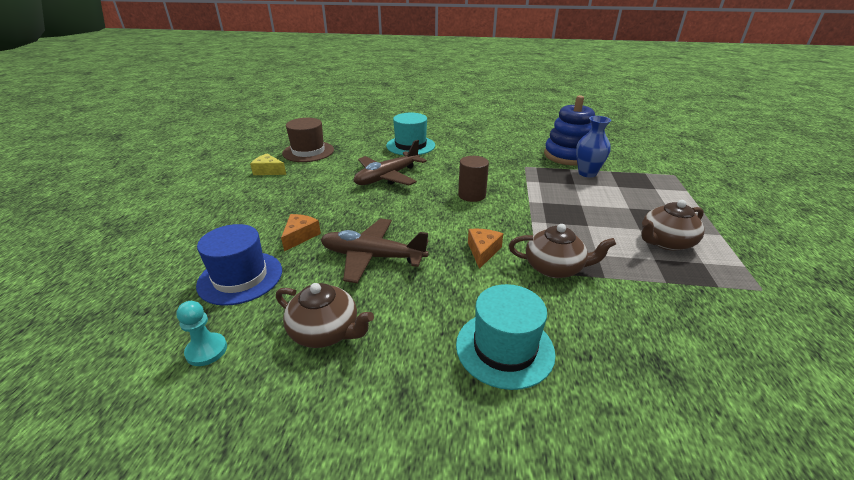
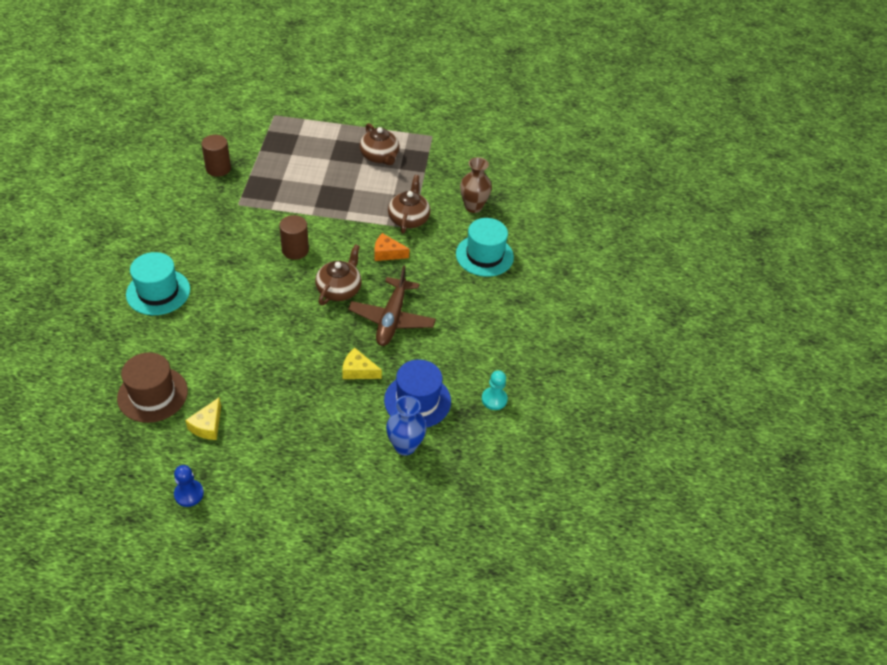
camera: 95 degrees left, 15 degrees up
brown teapot [276,283,374,348] -> brown teapot moved to [315,244,362,305]
orange cheese [281,214,321,251] -> yellow cheese [342,348,382,379]
brown plane [354,140,427,185] -> none
blue stacking toy [544,95,595,166] -> brown cylinder [201,135,231,177]
blue vase [576,116,611,177] -> blue vase moved to [386,396,427,455]
none -> blue pawn [174,465,204,507]
none -> brown vase [460,157,492,213]

